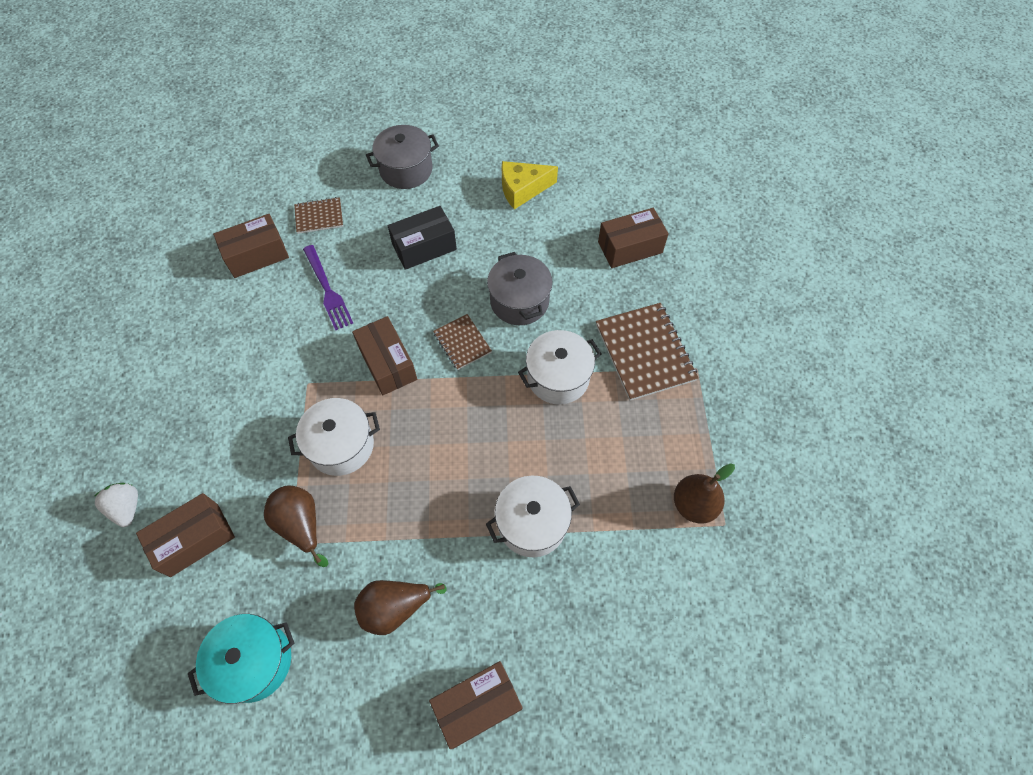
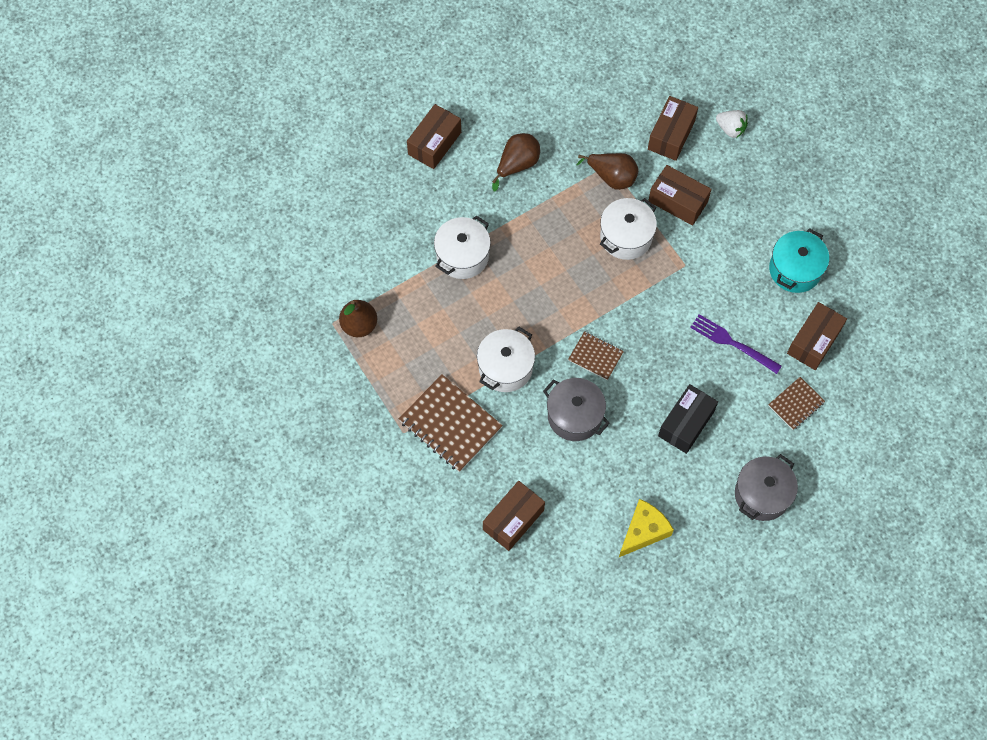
camera: 150 degrees right, 5 degrees up
turquoise pot [188,614,294,704] -> turquoise pot moved to [769,228,829,293]
brown box [352,316,417,395] -> brown box moved to [648,165,712,226]

